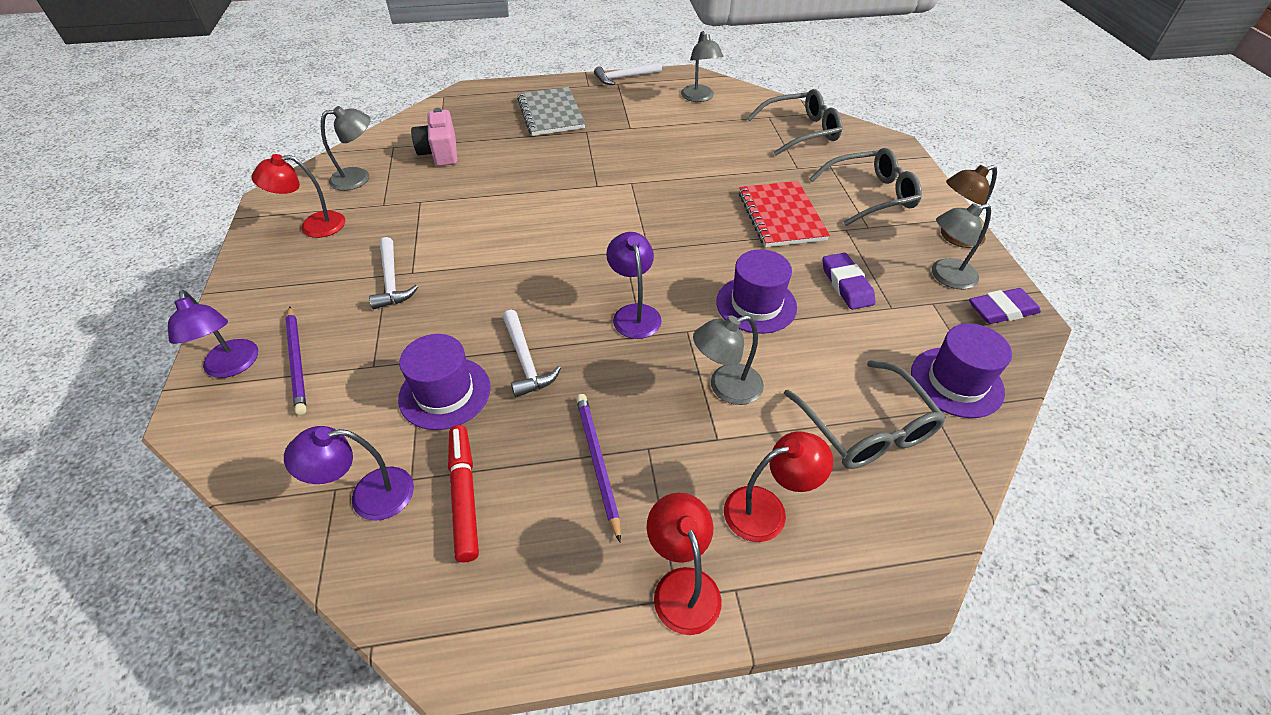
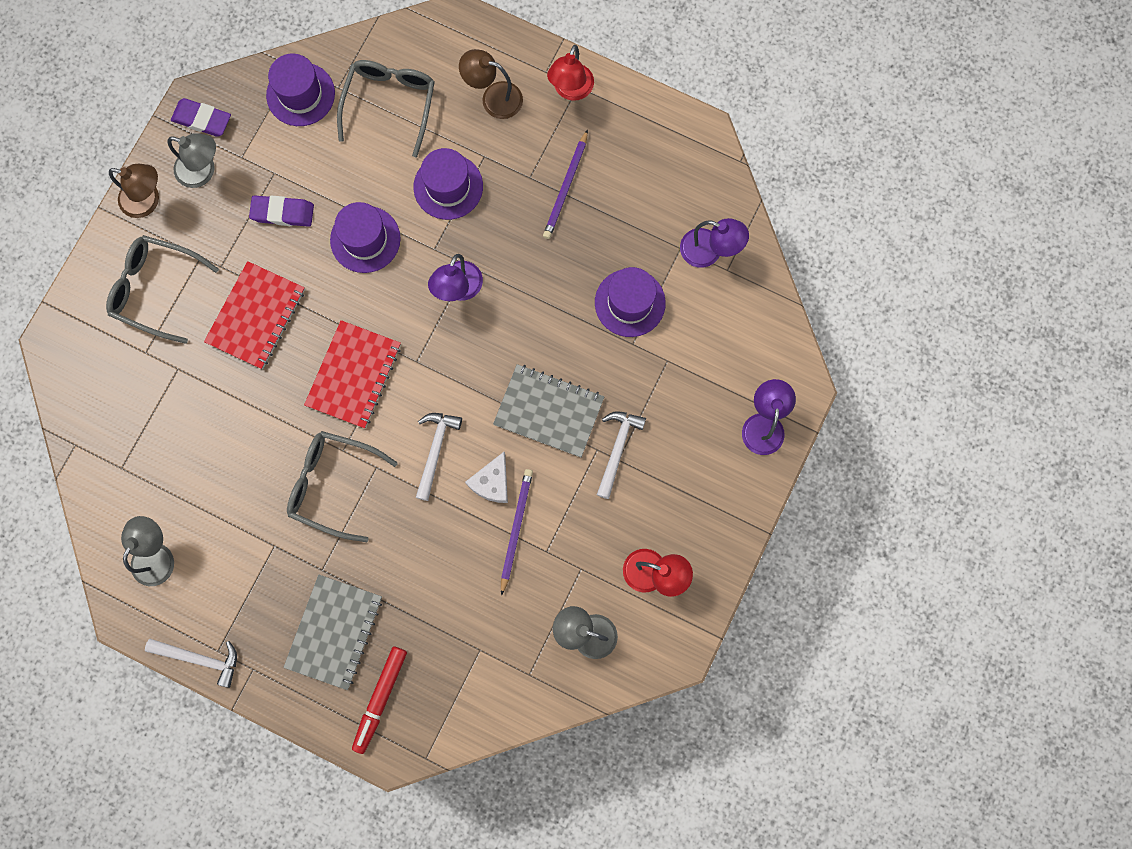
camera: 145 degrees left, 30 degrees up
purple pencil [285,306,307,415] -> purple pencil moved to [501,469,533,596]
pink camera [411,108,457,166] -> none
red marker [448,425,479,562] -> red marker moved to [352,646,407,754]
white hammer [503,310,561,398] -> white hammer moved to [416,413,462,501]
grey lamp [693,315,764,405] -> purple hat [413,148,483,220]
red lamp [724,432,833,542] -> brown lamp [459,49,523,119]
grey glasses [747,89,842,156] -> grey glasses moved to [287,431,398,542]
purple eraser [822,253,876,310] -> purple eraser turned 75 degrees clockwise [249,195,314,227]
none -> red notebook [304,320,401,428]
none -> white cheese [465,452,508,503]
none -> grey notebook [493,364,604,457]

